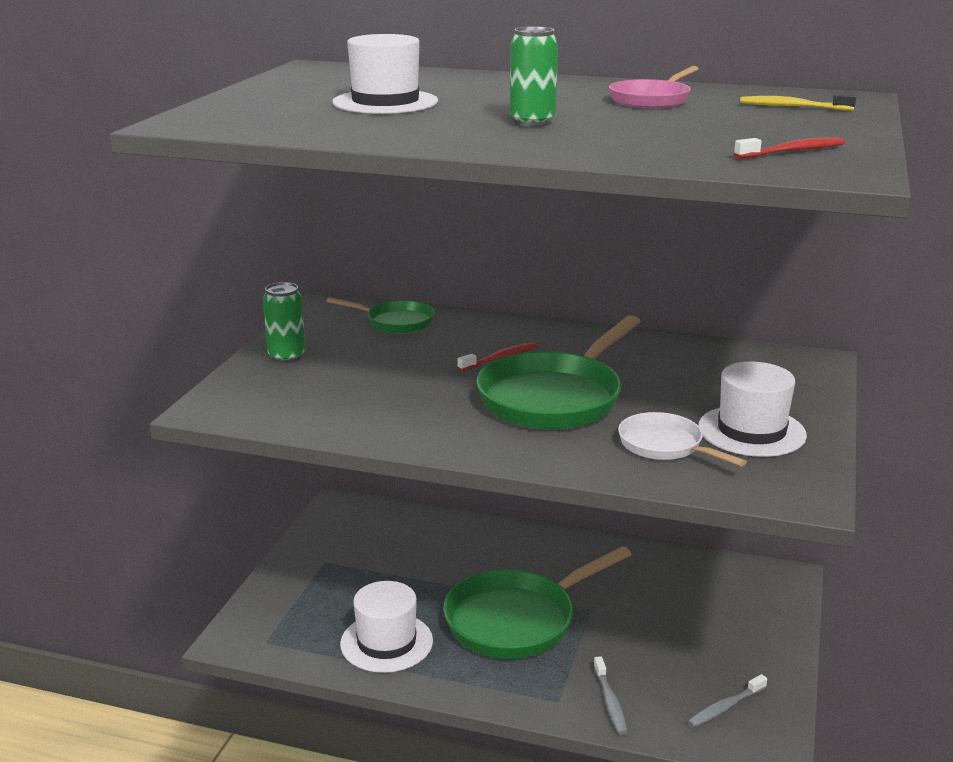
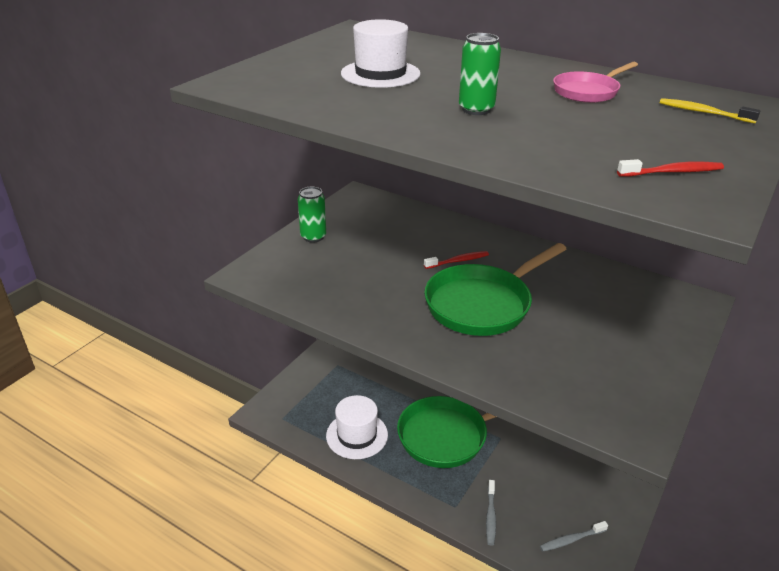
camera: 15 degrees right, 10 degrees up
green pan [327,297,435,334] -> none
white pan [618,412,747,467] -> none
white hat [698,362,807,457] -> none

